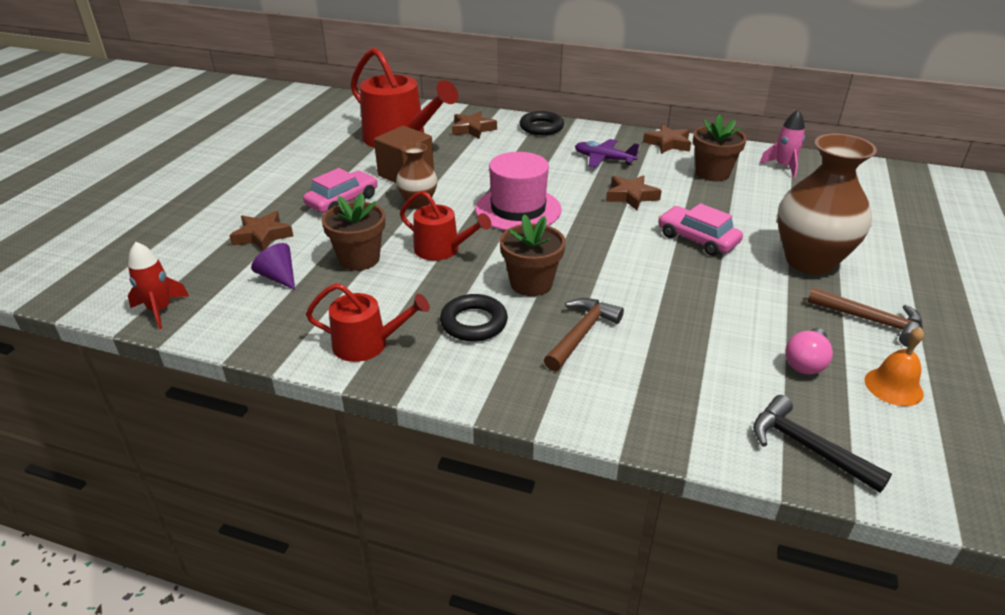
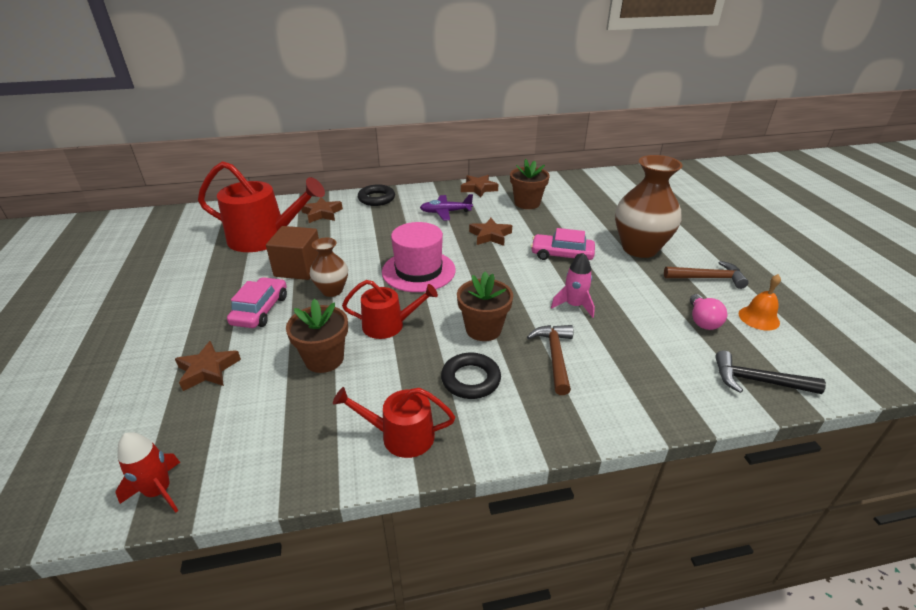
camera: 30 degrees left, 0 degrees up
purple cone [251,243,295,290] -> none
red watering can [306,283,430,362] -> red watering can turned 150 degrees counterclockwise [333,387,455,458]
pink rocket [759,109,805,178] -> pink rocket moved to [551,253,595,318]

